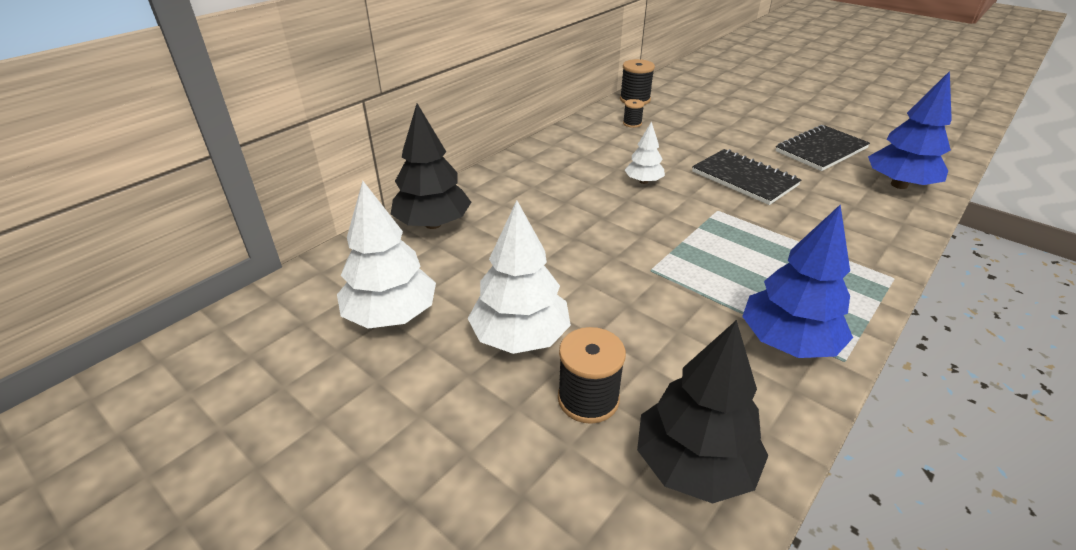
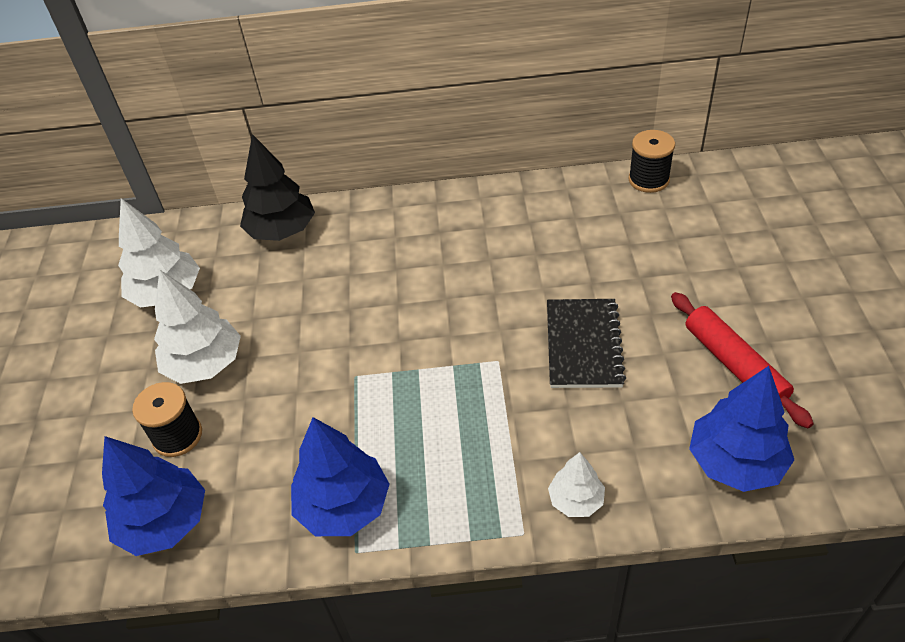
camera: 50 degrees right, 10 degrees up
black spool [623,99,644,128] -> none
white tree [625,121,665,184] -> white tree moved to [548,452,605,517]
black tree [637,320,769,504] -> blue tree [102,436,205,556]
black notebook [775,125,870,171] -> red rolling pin [671,292,814,428]

